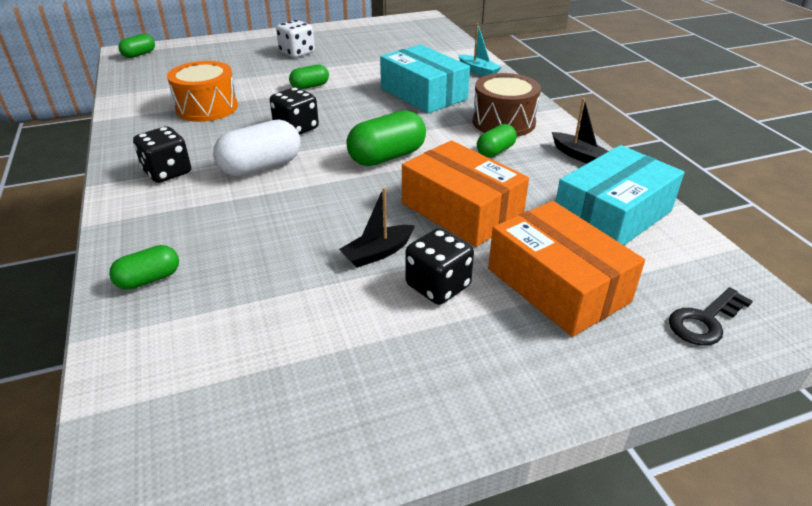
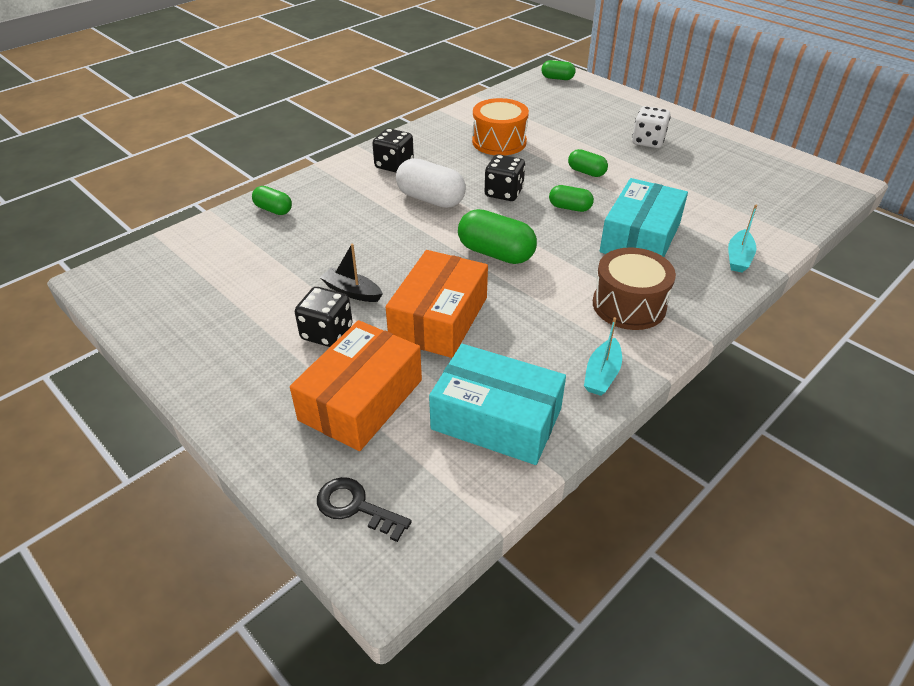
camera: 65 degrees right, 5 degrees up
green capsule [477,124,517,157] -> green capsule moved to [549,185,594,212]
black boat [552,98,609,163] -> turquoise boat [584,317,622,396]

